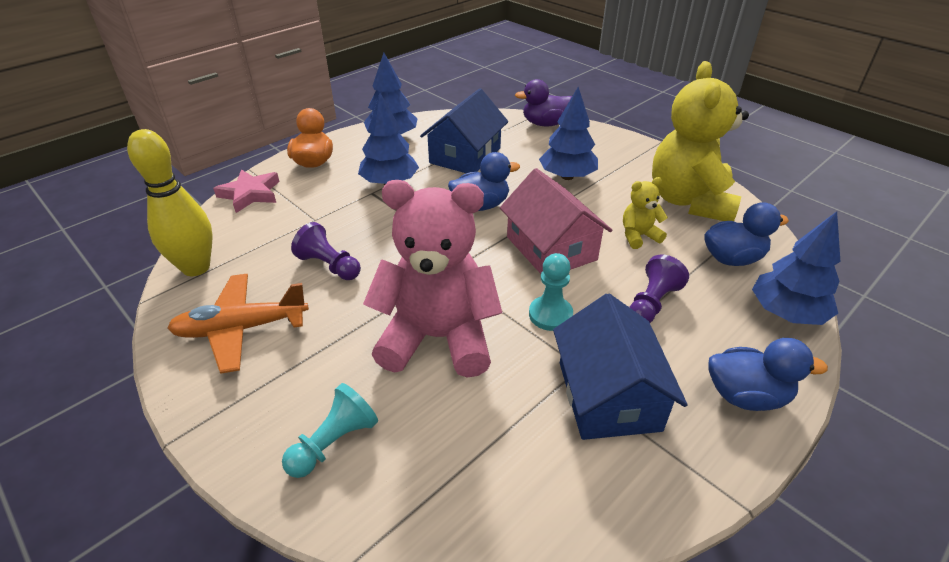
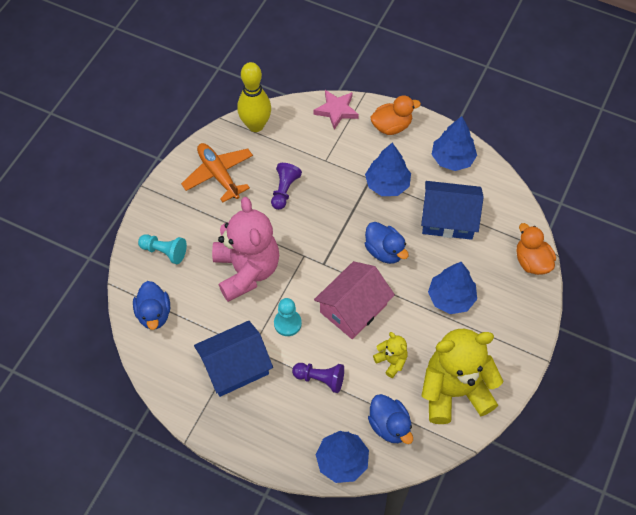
camera: 70 degrees right, 20 degrees up
purple duck [515,79,572,126] -> orange duck [517,223,556,275]
blue duck [709,338,828,411] -> blue duck moved to [133,281,170,330]

